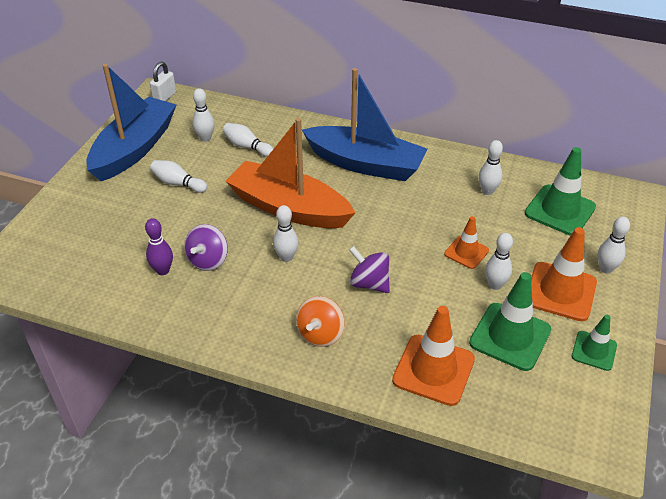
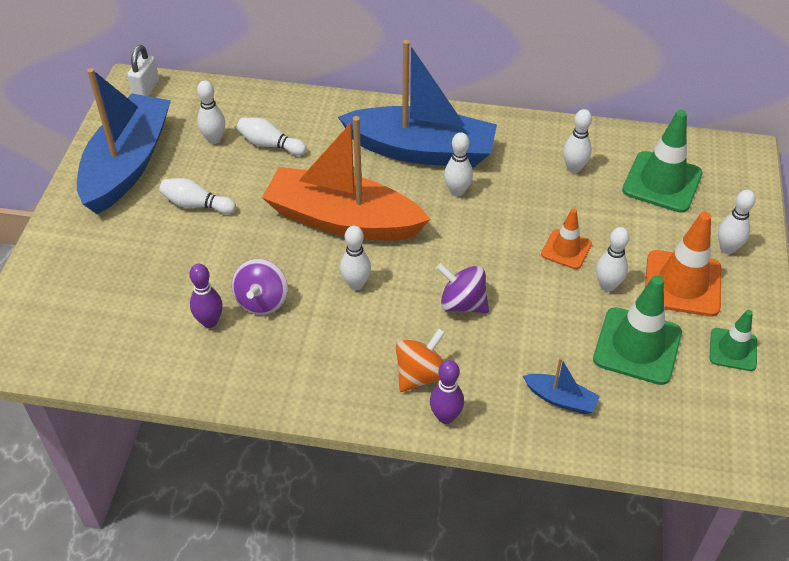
camera: 10 degrees left, 5 degrees up
orange spinning top [296,296,345,347] -> orange spinning top turned 150 degrees counterclockwise [396,328,445,392]
orange traffic cone [392,306,475,406] -> blue boat [523,357,600,414]
none -> purple bowling pin [430,360,464,424]
none -> white bowling pin [444,132,473,197]

